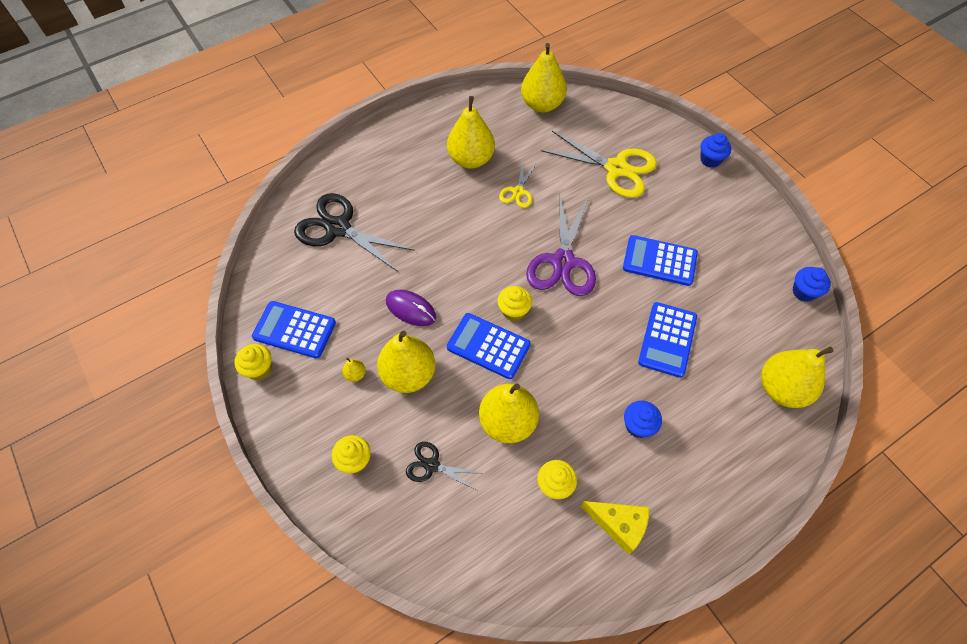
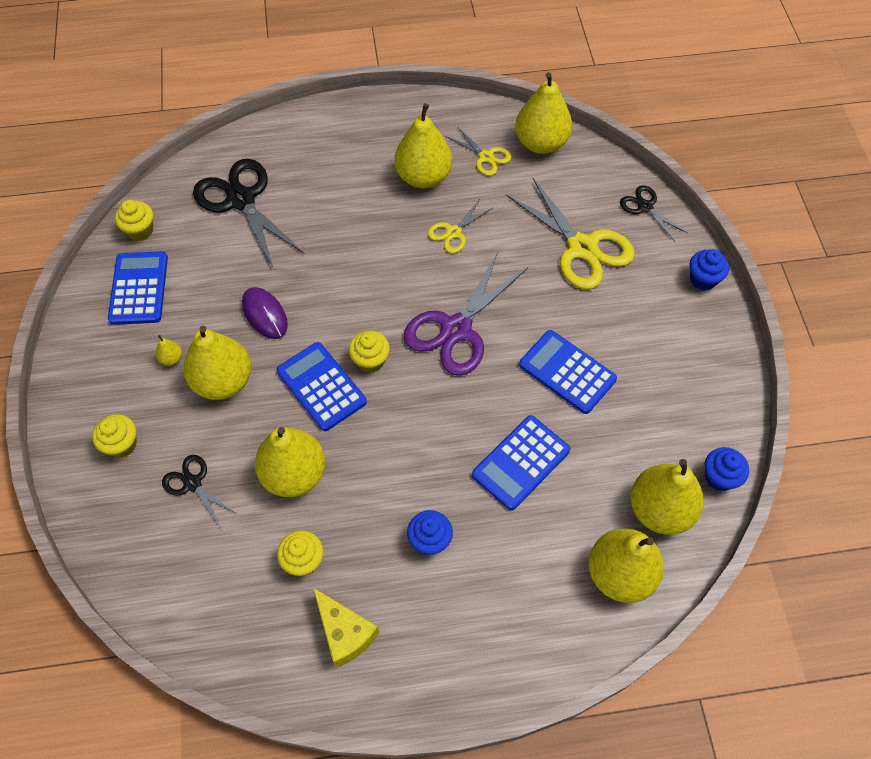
camera: 25 degrees right, 0 degrees up
yellow cupcake [235,344,272,380] -> yellow cupcake moved to [115,200,153,241]
blue calculator [252,301,336,359] -> blue calculator turned 45 degrees clockwise [108,251,168,325]
none -> yellow scissors [446,126,512,176]
none -> black scissors [620,185,687,241]
none -> yellow pear [631,459,704,535]

